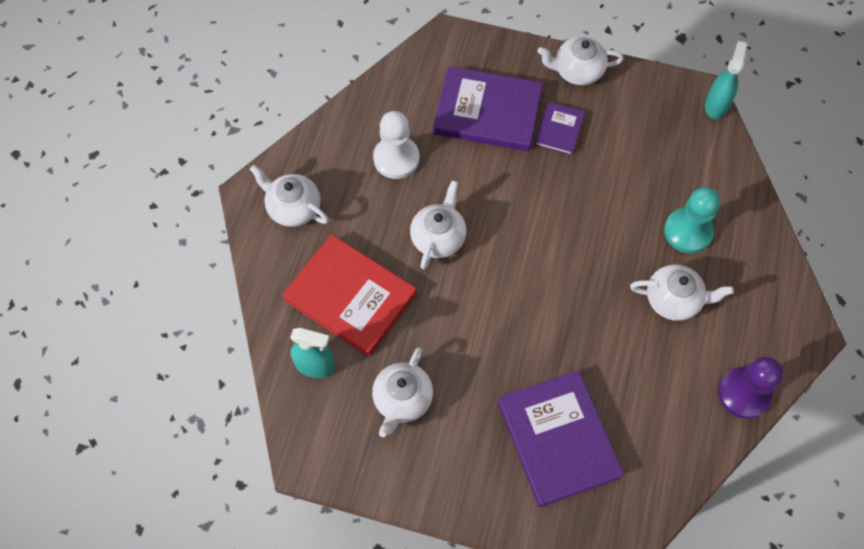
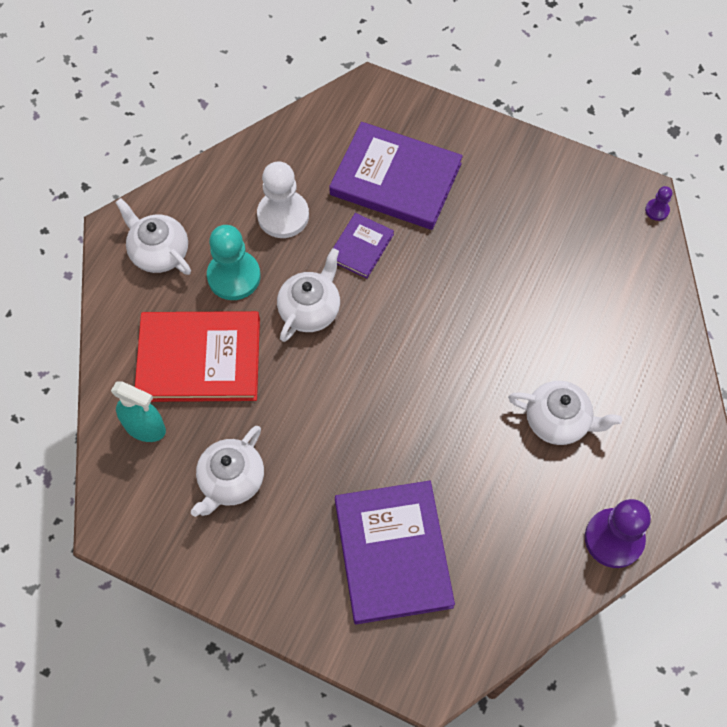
camera: 10 degrees right, 0 degrees up
red book [282,234,417,357] -> red book turned 45 degrees counterclockwise [135,311,260,402]
purple book [534,102,585,155] -> purple book moved to [333,213,394,279]
white teapot [538,37,624,85] -> none
turquoise pawn [664,187,720,253] -> turquoise pawn moved to [207,225,261,300]
turquoise spray bottle [705,41,747,119] -> purple pawn [645,186,672,221]

